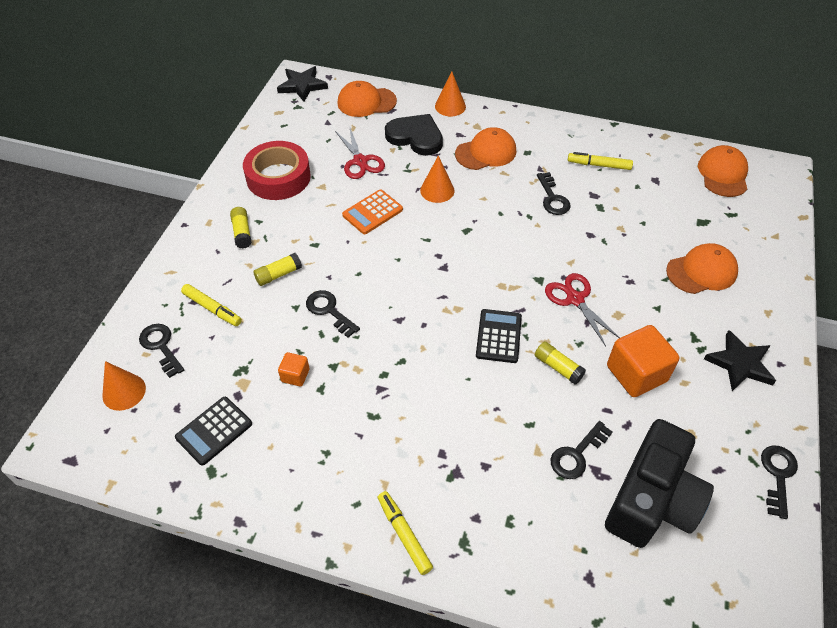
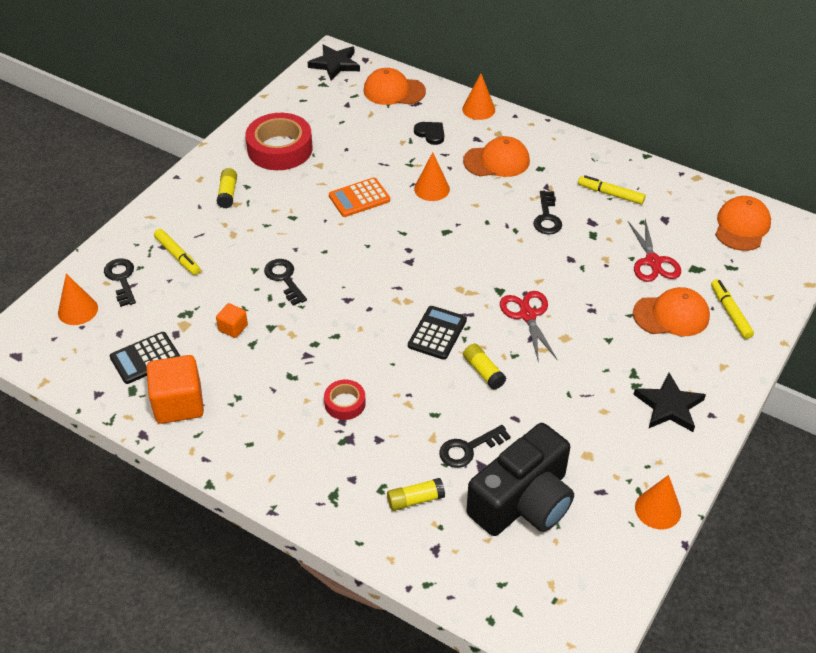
camera: 15 degrees right, 5 degrees down
yellow glue stick [253,253,302,286] -> yellow glue stick moved to [387,478,445,511]
red scissors [335,126,385,179] -> red scissors moved to [628,219,681,282]
yellow marker [378,491,433,575] -> yellow marker moved to [711,279,754,339]
black heart [385,114,443,156] -> black heart [414,122,444,145], size x0.54
orange cube [607,325,679,397] -> orange cube moved to [146,355,204,424]
black key [761,446,798,519] -> orange cone [635,475,681,529]
none -> red tape [324,380,366,420]

